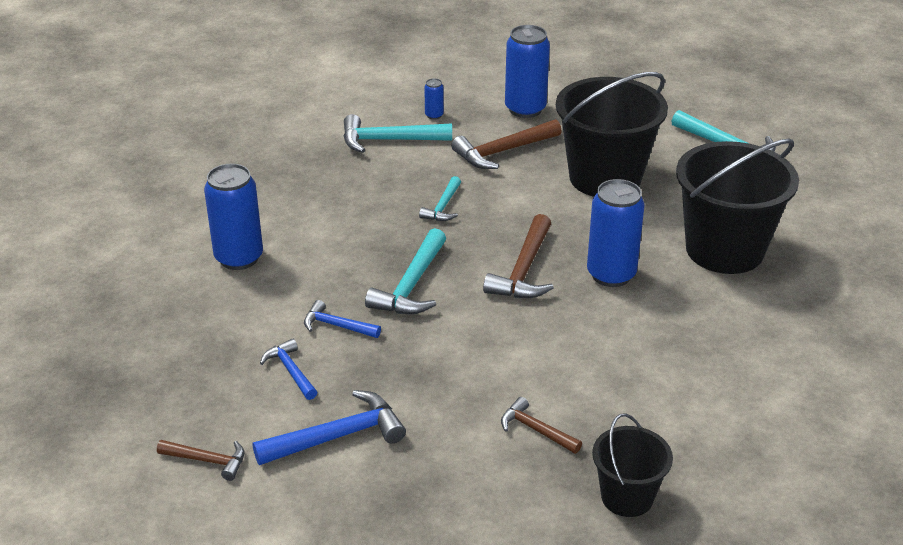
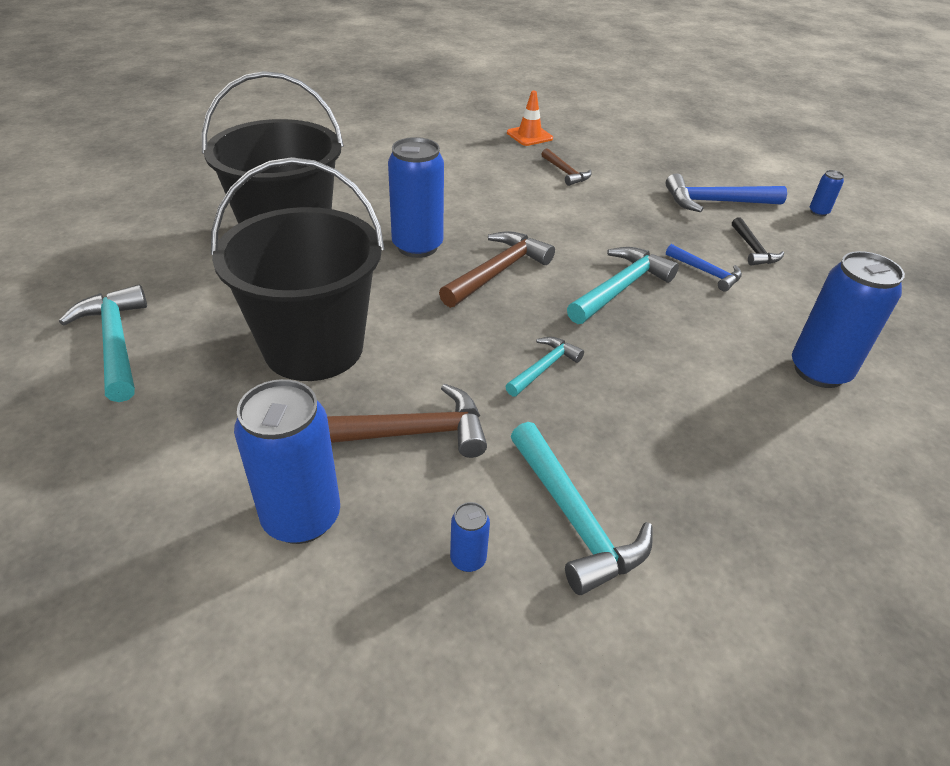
camera: 160 degrees left, 5 degrees up
brown hammer [157,440,244,481] -> blue can [810,170,844,216]
blue hammer [260,339,317,400] -> black hammer [732,217,784,265]
turquoise hammer [344,114,452,153] -> turquoise hammer turned 45 degrees clockwise [511,422,653,595]
black bucket [592,413,673,517] -> orange traffic cone [507,91,553,146]

